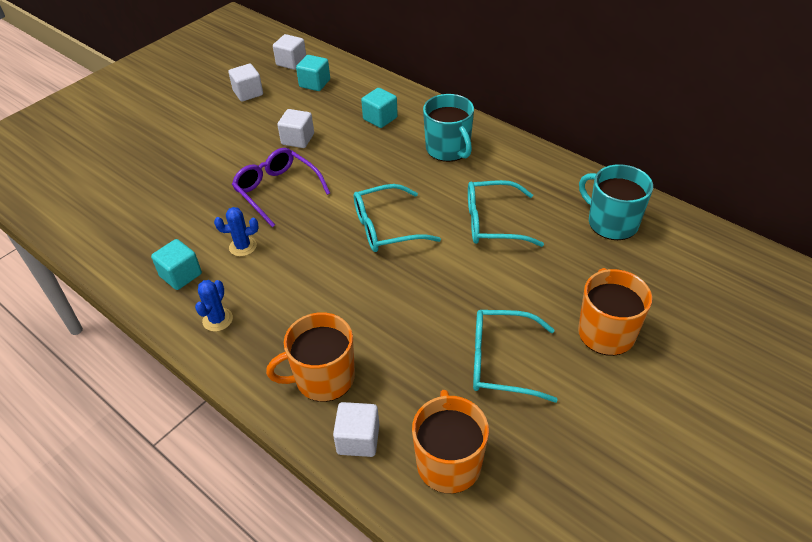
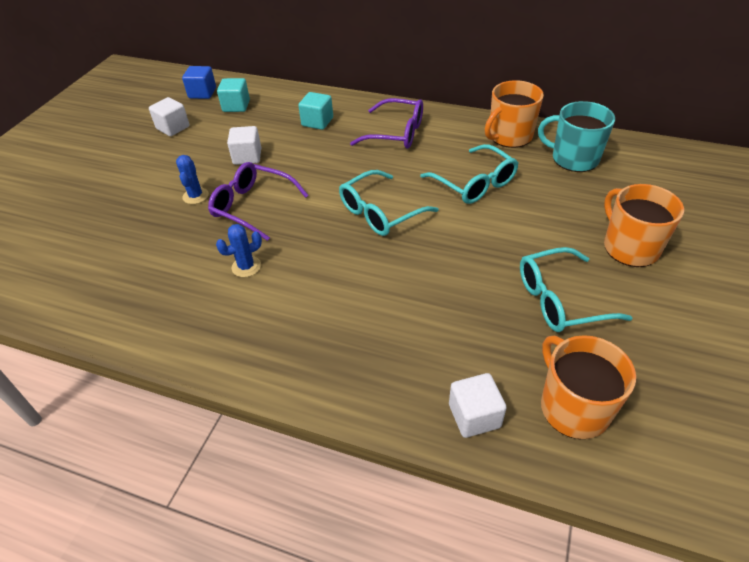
camera: 20 degrees left, 0 degrees up
turquoise cube [151,239,202,290] -> none
blue cactus [195,280,233,332] -> blue cactus moved to [176,155,209,204]
orange mug [266,312,355,402] -> orange mug moved to [485,80,544,148]
white cube [273,34,306,70] -> blue cube [182,66,216,99]
turquoise mug [423,94,474,162] -> purple glasses [350,98,423,149]
turquoise glasses [468,180,544,247] -> turquoise glasses turned 105 degrees counterclockwise [420,144,518,204]

